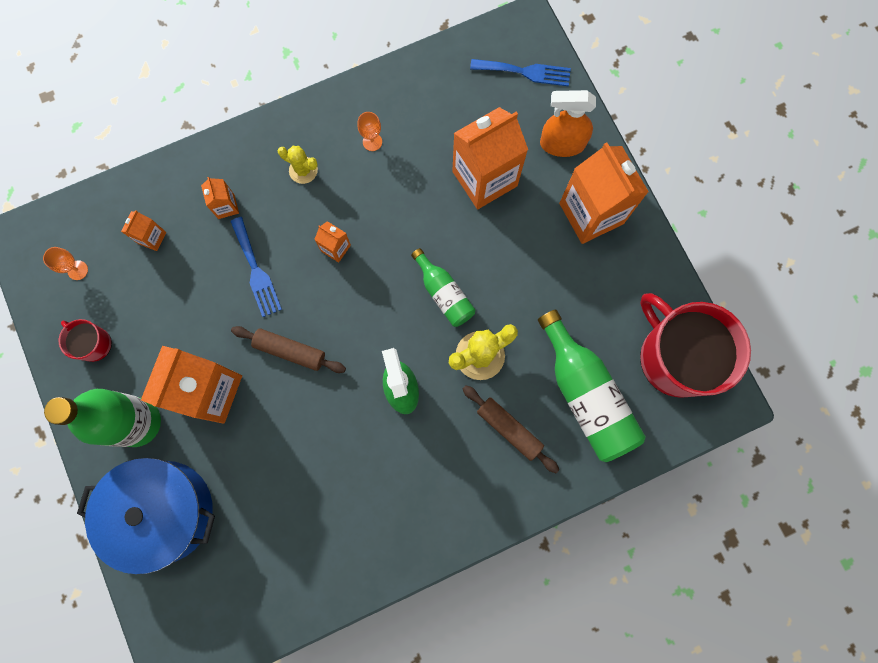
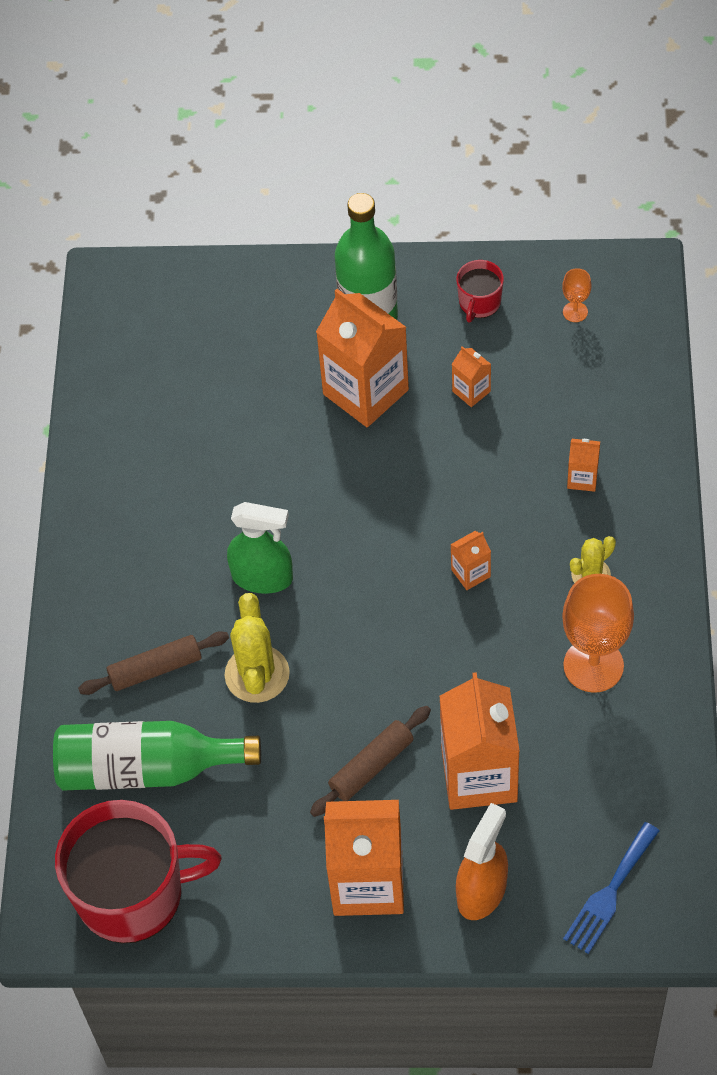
camera: 120 degrees right, 20 degrees down
red mug [59,319,112,362] -> red mug turned 135 degrees clockwise [456,260,504,323]
blue pot [77,458,215,575] -> none
orange carton [121,210,166,251] -> orange carton moved to [452,346,491,407]
blue fork [230,217,282,317] -> none
brown rolling pin [231,326,346,373] -> brown rolling pin moved to [310,706,431,817]
orange goblet [357,112,382,151] -> orange goblet [562,574,634,693], size x2.18
green bottle [411,248,475,327] -> none

